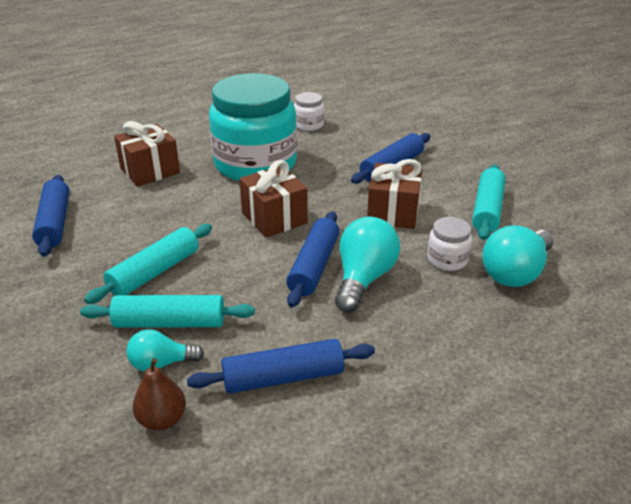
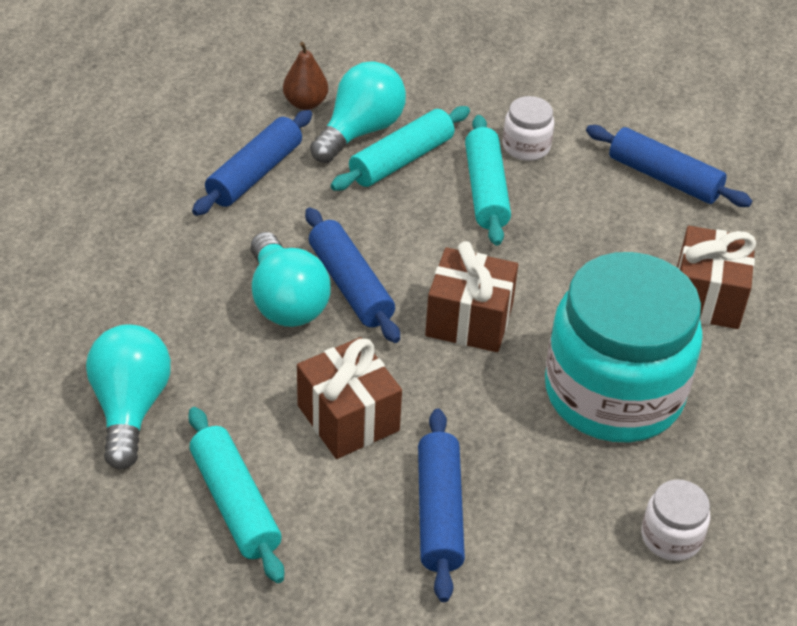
camera: 135 degrees right, 10 degrees up
turquoise light bulb [126,329,204,372] -> turquoise light bulb [310,61,406,163], size x1.68
white jar [427,217,472,271] -> white jar moved to [503,96,554,161]

